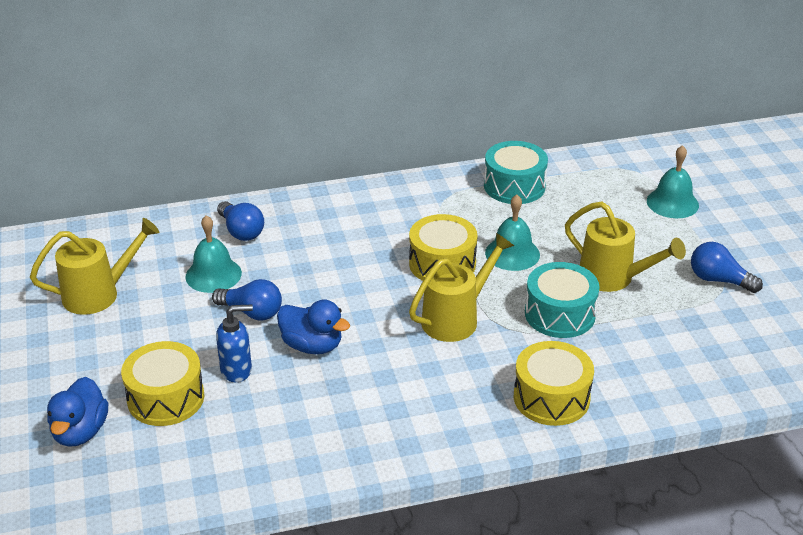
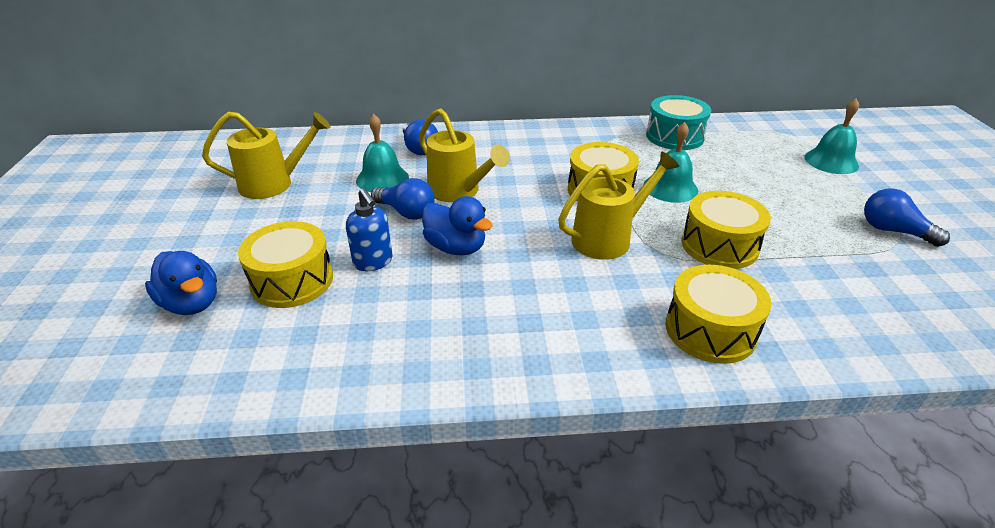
camera: 10 degrees right, 0 degrees up
blue duck [47,377,108,447] -> blue duck turned 60 degrees counterclockwise [145,251,217,315]
blue soap dispenser [216,305,253,382] -> blue soap dispenser turned 60 degrees clockwise [346,188,393,271]
turquoise drum [525,262,600,338] -> yellow drum [681,191,771,269]
yellow watering can [565,201,686,292] -> yellow watering can moved to [419,108,510,202]

